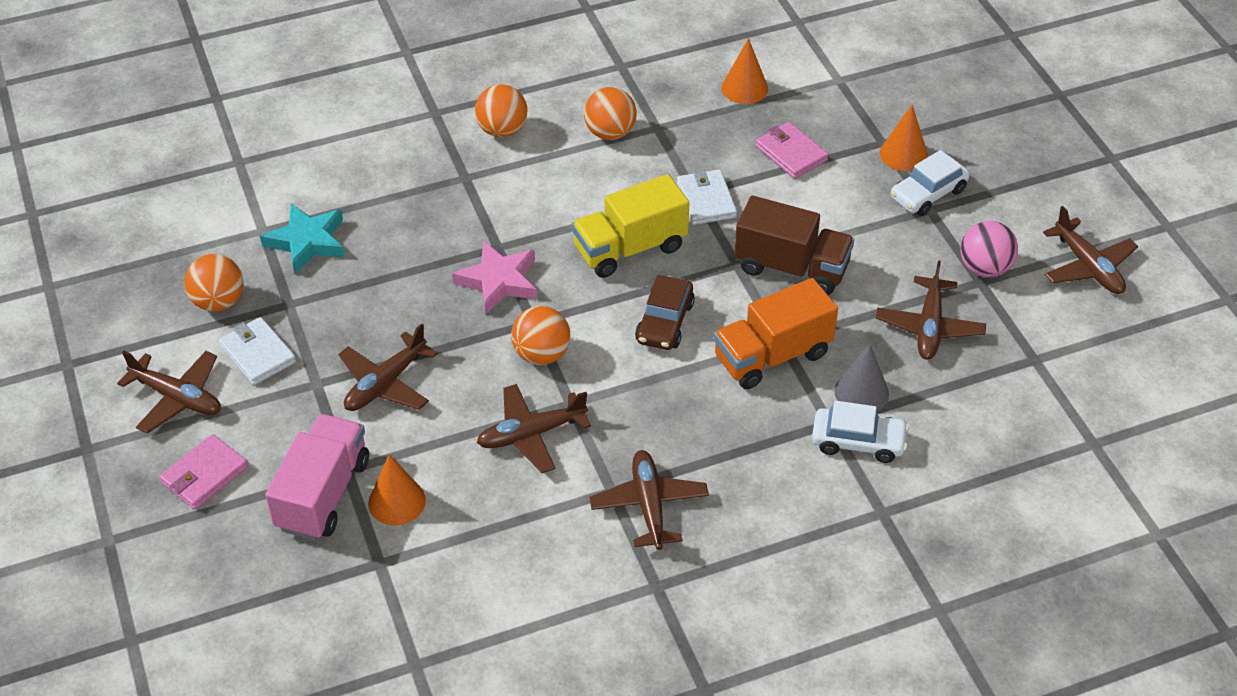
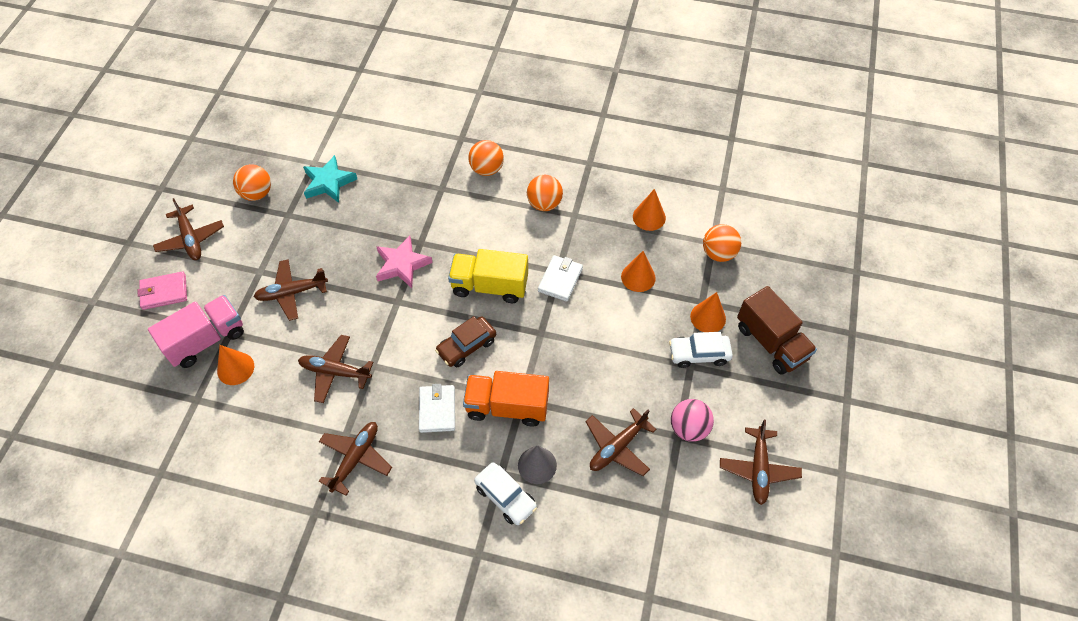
camera: 35 degrees right, 10 degrees up
white wallet [219,317,296,385] -> white wallet moved to [419,384,455,433]
orange ball [511,306,570,365] -> orange ball moved to [703,224,741,262]
brown truck [734,196,854,295] -> brown truck moved to [737,286,817,375]
pink wallet [756,122,829,179] -> orange cone [621,251,656,292]

